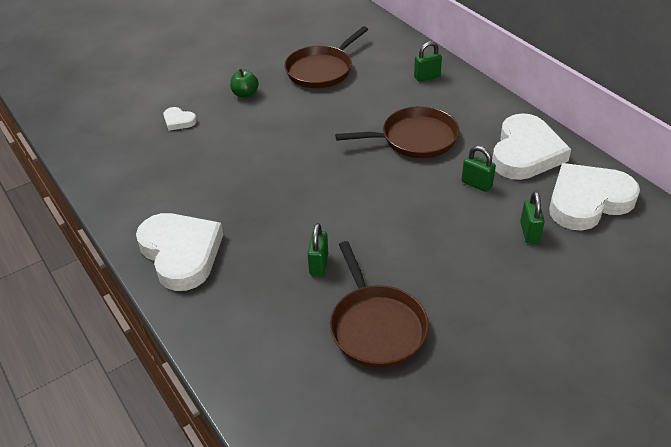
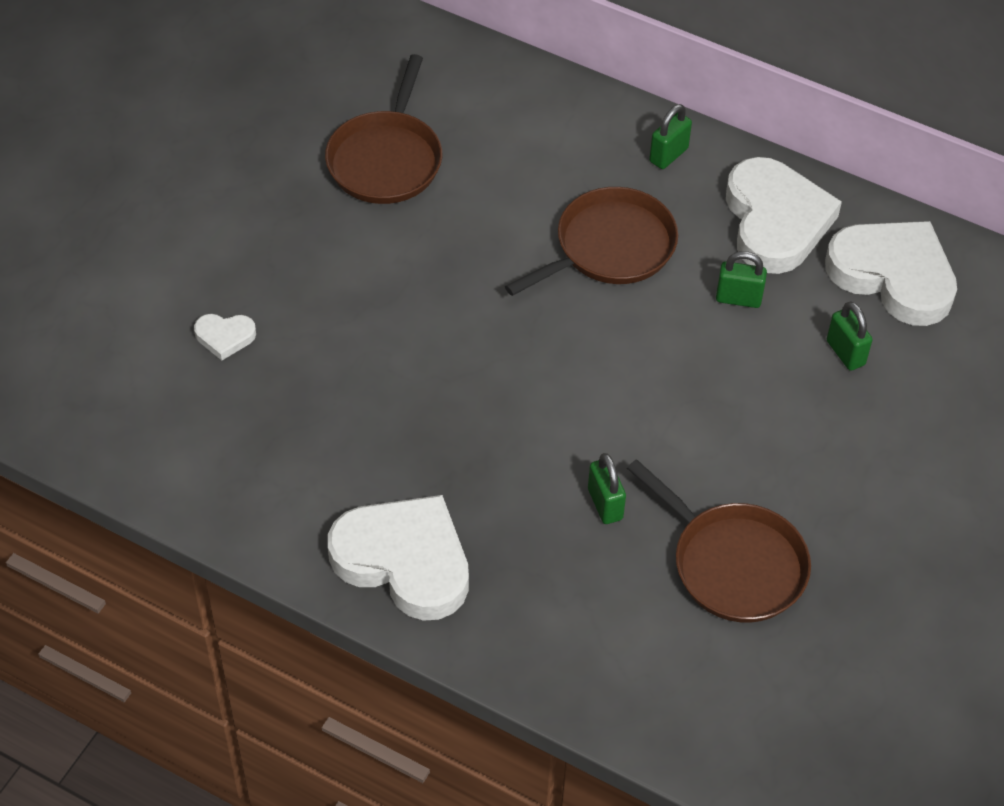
camera: 30 degrees left, 10 degrees up
green apple [230,69,259,98] -> none
green padlock [414,41,442,82] -> green padlock moved to [649,104,692,169]
white heart [549,163,640,231] -> white heart turned 90 degrees clockwise [825,221,957,326]

